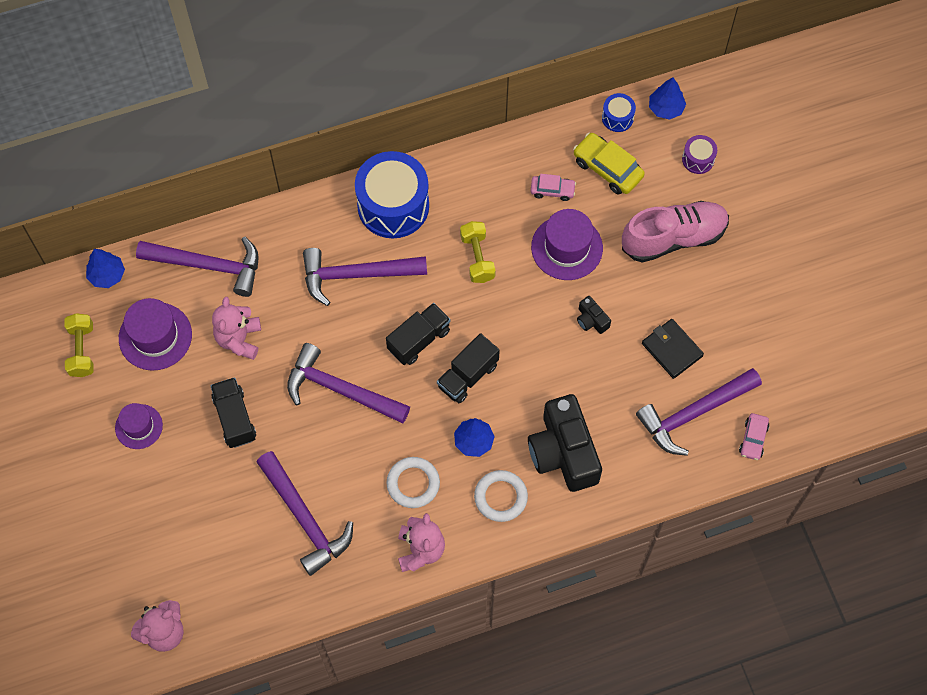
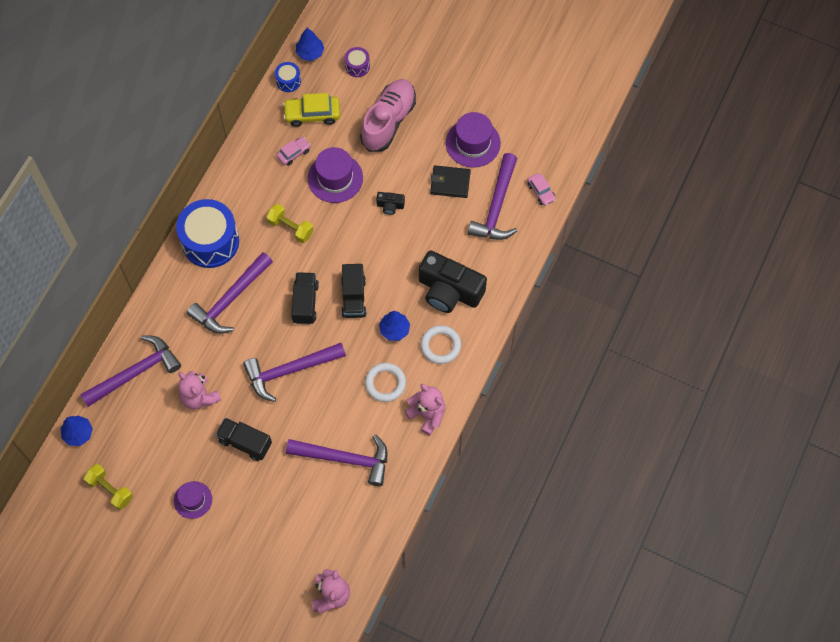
camera: 45 degrees left, 0 degrees up
purple hat [119,298,192,371] -> purple hat moved to [446,112,501,168]

